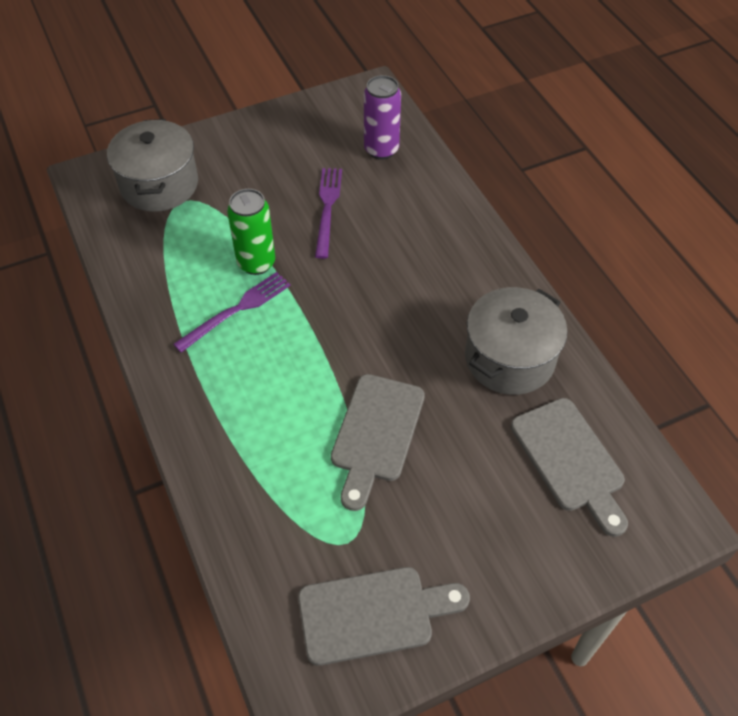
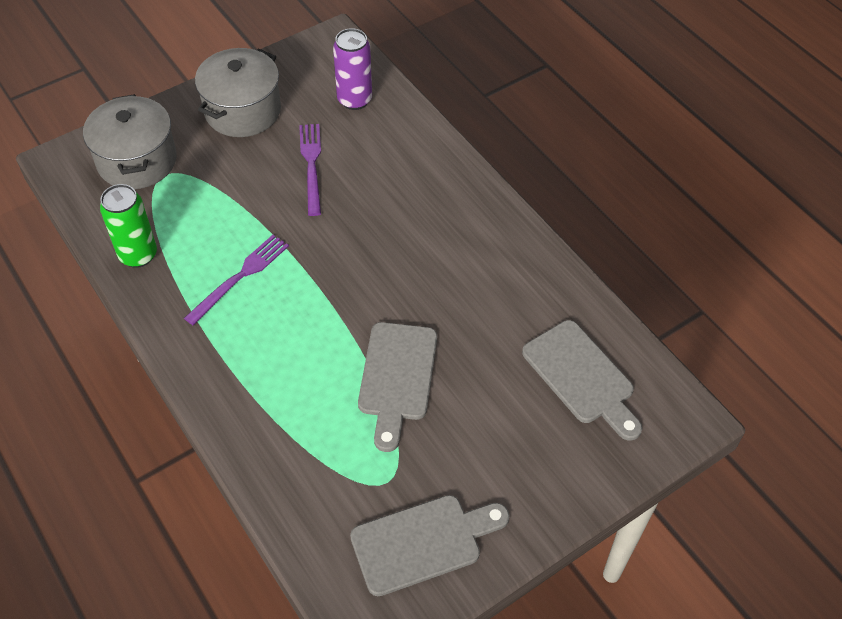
camera: 10 degrees left, 0 degrees up
green can [227,189,275,275] -> green can moved to [100,184,157,268]
grey pot [465,287,567,395] -> grey pot moved to [195,48,281,137]

